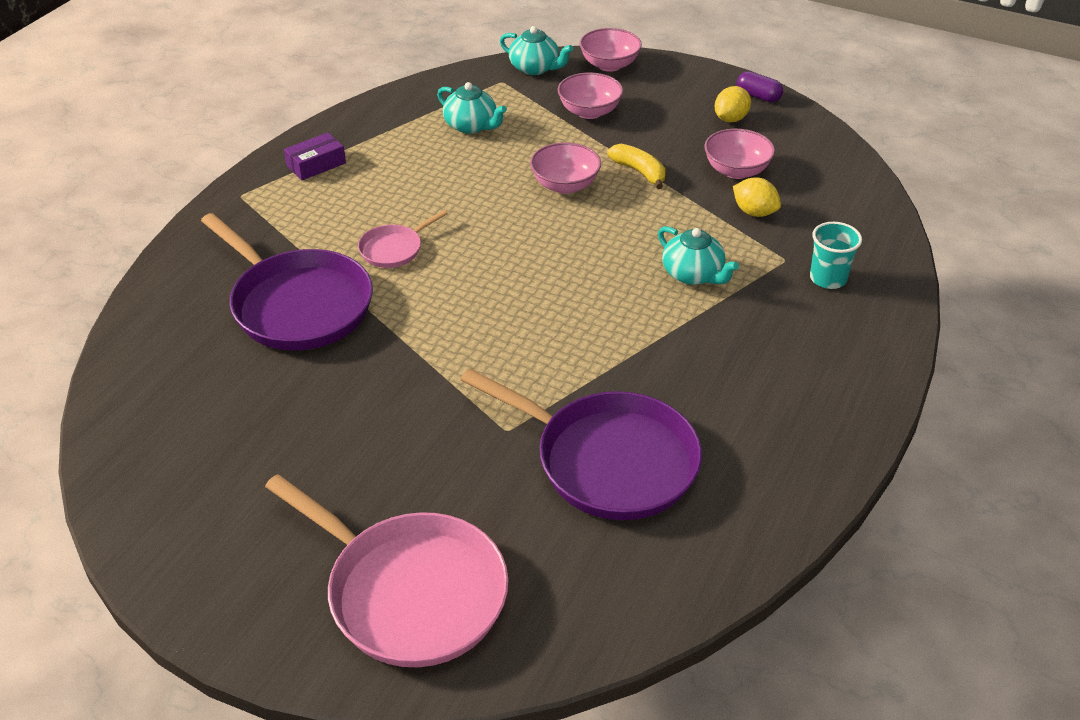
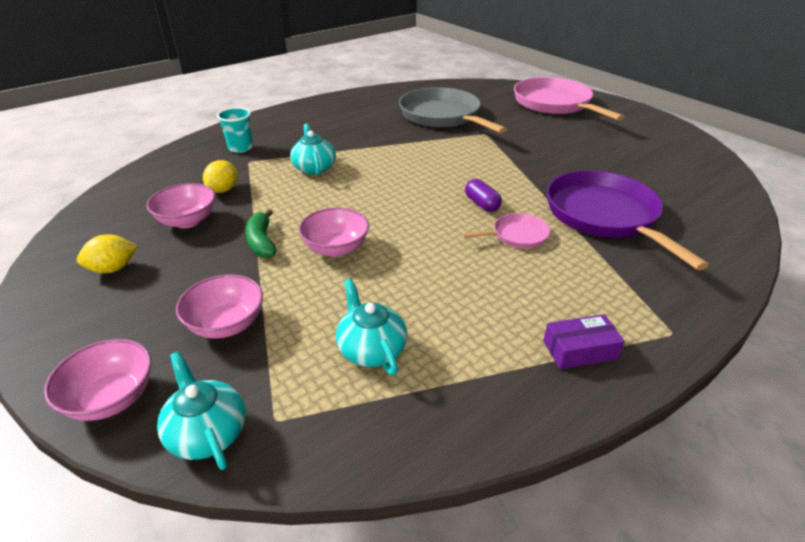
camera: 155 degrees left, 5 degrees down
purple pan [460,368,702,520] -> grey pan [399,87,507,133]
yellow banana [607,144,666,189] -> green banana [245,209,276,258]
yellow lemon [733,177,781,217] -> yellow lemon turned 45 degrees clockwise [203,160,238,193]
purple capsule [737,71,783,102] -> purple capsule moved to [465,179,502,212]

